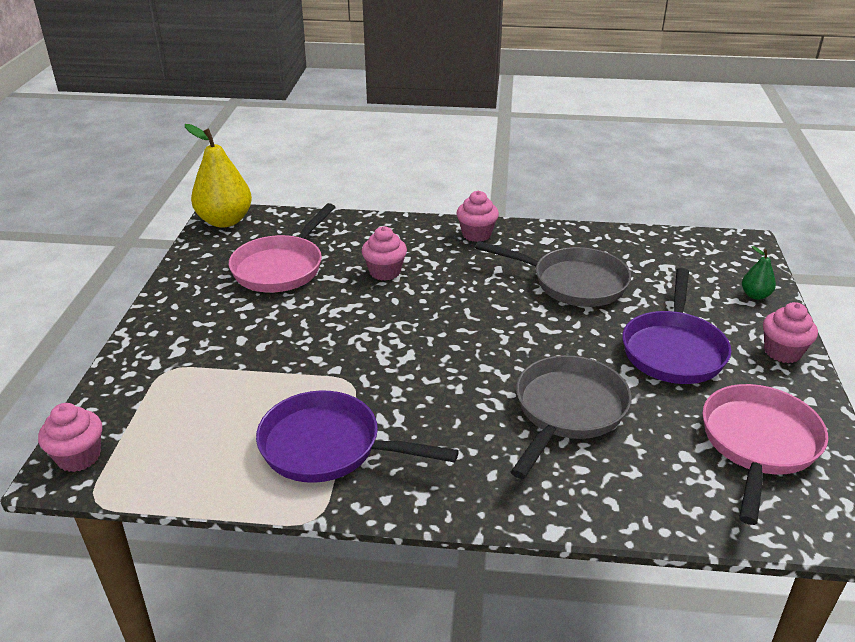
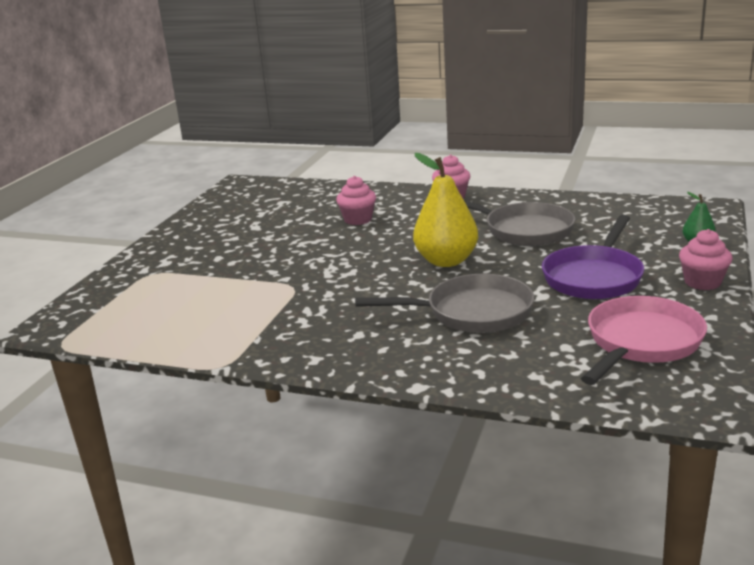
camera: 15 degrees right, 10 degrees down
pink cupcake [38,403,102,472] -> none
yellow pear [185,124,252,228] -> yellow pear moved to [413,153,478,267]
pink pan [229,203,335,292] -> none
purple pan [256,390,459,483] -> none
grey pan [511,355,632,479] -> grey pan turned 45 degrees clockwise [355,274,534,333]

